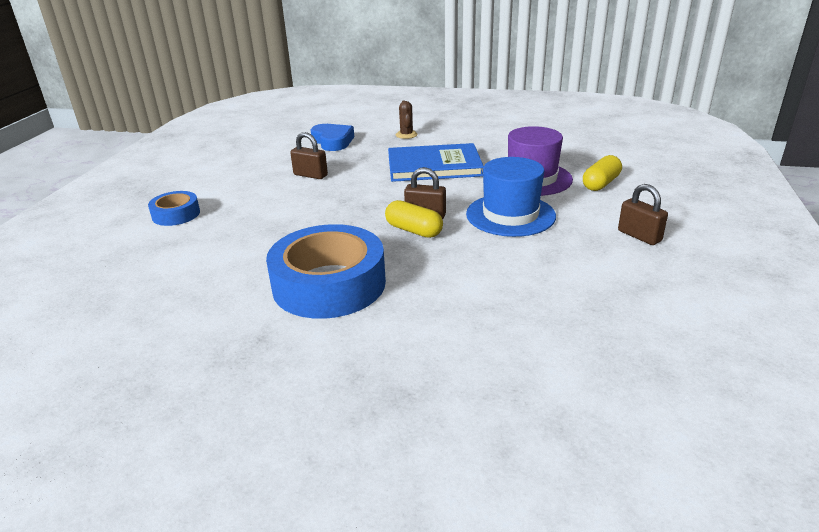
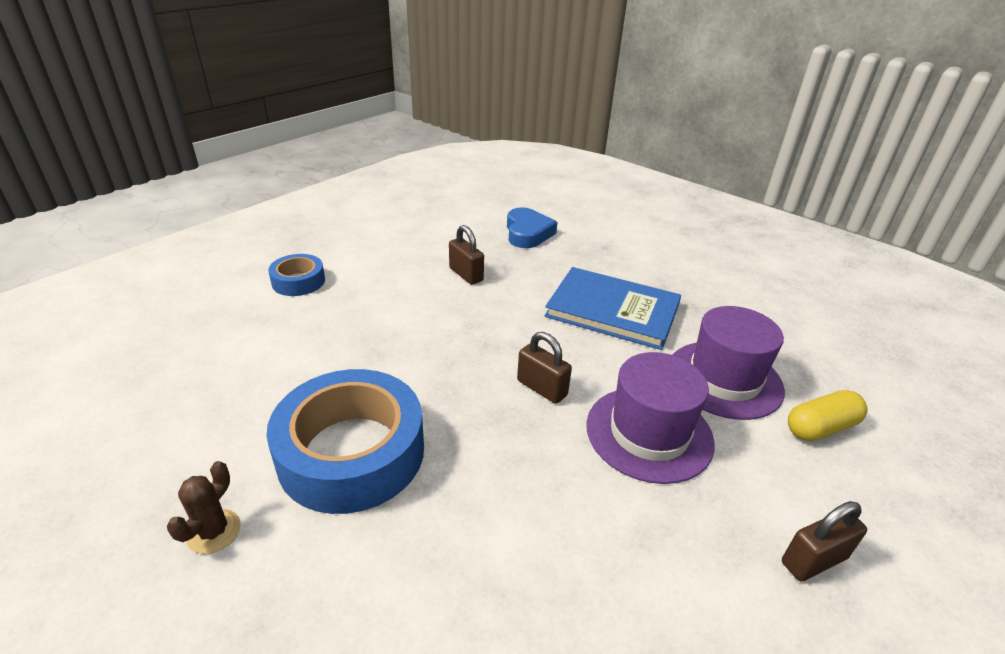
camera: 25 degrees right, 5 degrees up
yellow capsule [385,200,443,238] -> none
brown cactus [396,101,418,139] -> brown cactus moved to [167,461,241,554]
blue hat [466,157,556,237] -> purple hat [586,352,715,484]
brown padlock [618,184,668,245] -> brown padlock turned 75 degrees clockwise [782,501,867,582]

